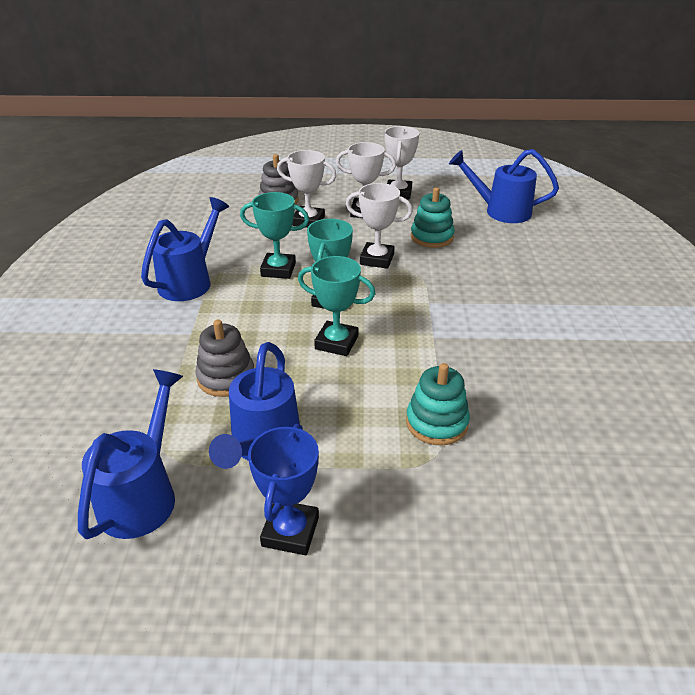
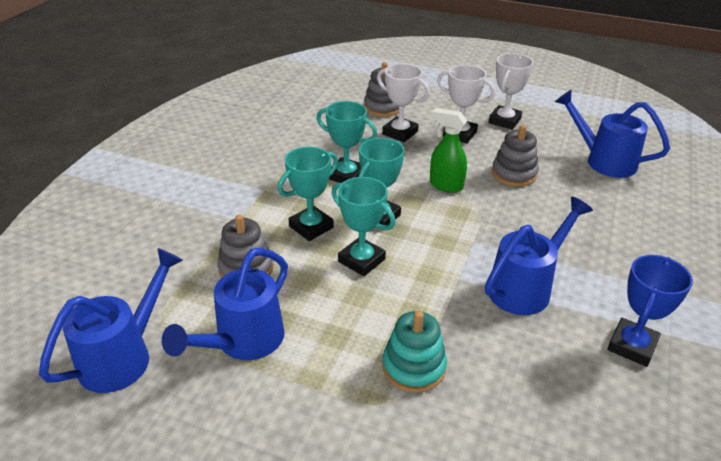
camera: 20 degrees right, 0 degrees up
blue watering can [141,197,229,301] -> blue watering can moved to [485,196,593,315]
blue trophy [248,424,319,555] -> blue trophy moved to [607,255,693,367]
white trophy [346,183,413,269] -> green spray bottle [430,108,467,193]
turquoise stacking toy [411,187,455,248] -> grey stacking toy [492,125,539,187]
none -> turquoise trophy [278,147,338,241]

